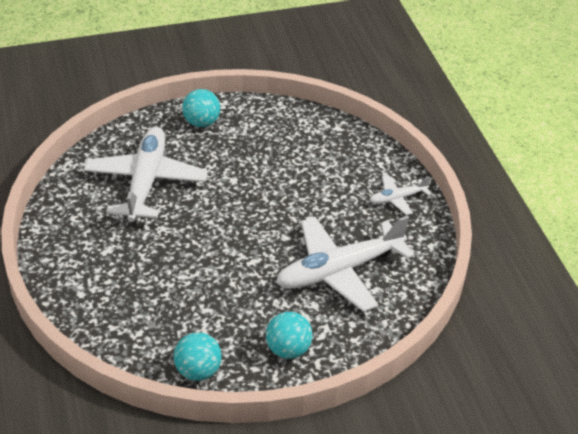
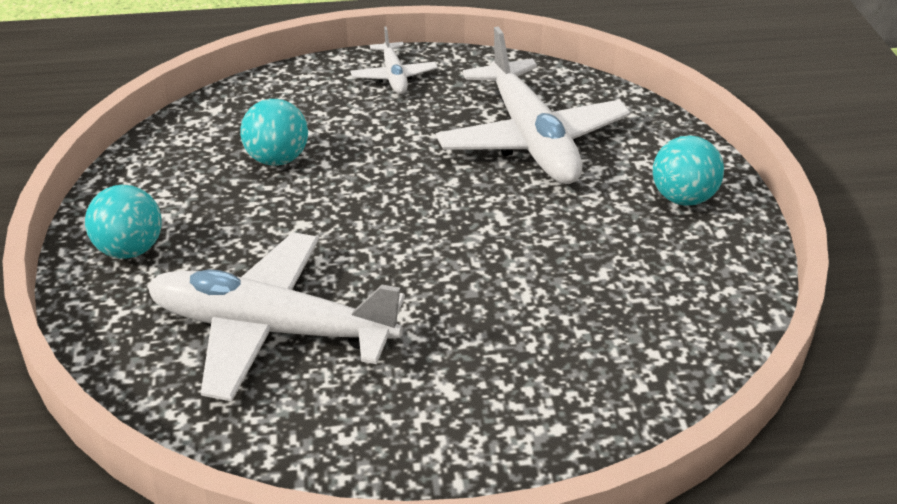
camera: 80 degrees left, 5 degrees down
turquoise ball [173,332,222,381] -> turquoise ball moved to [240,99,308,166]

